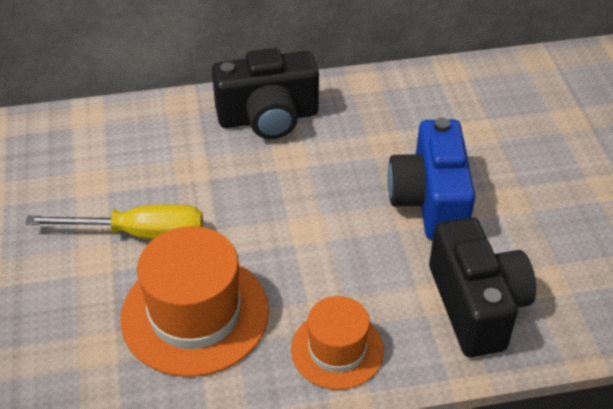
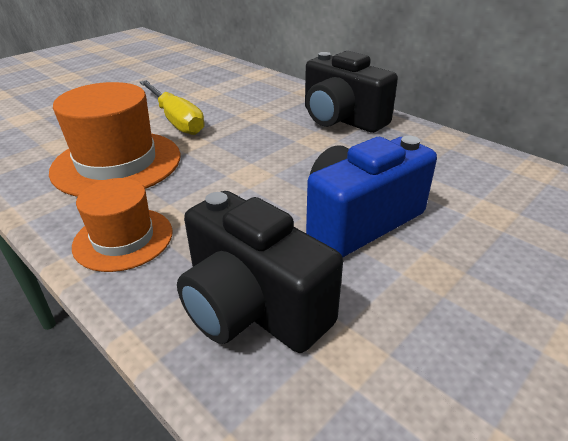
camera: 55 degrees right, 10 degrees down
black camera [429,217,536,357] -> black camera turned 90 degrees clockwise [177,191,343,353]

